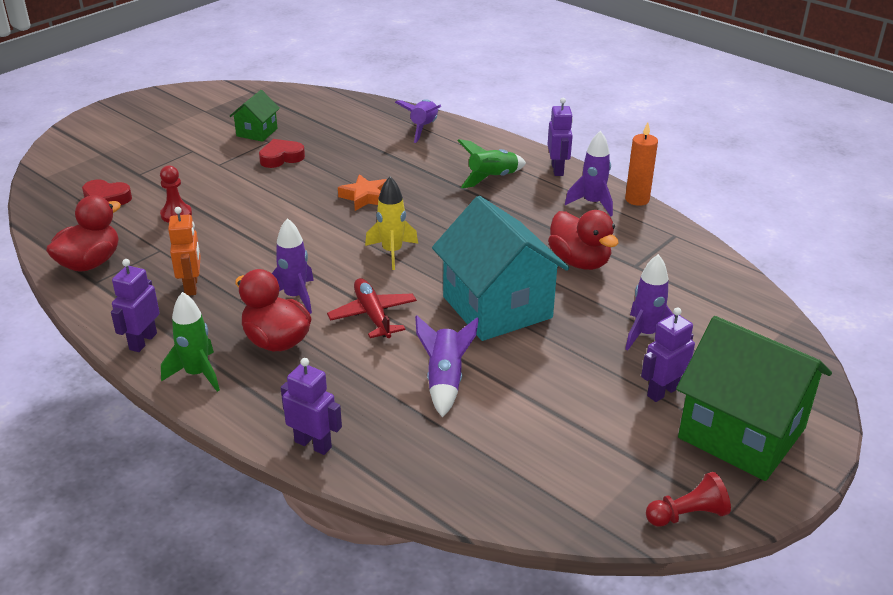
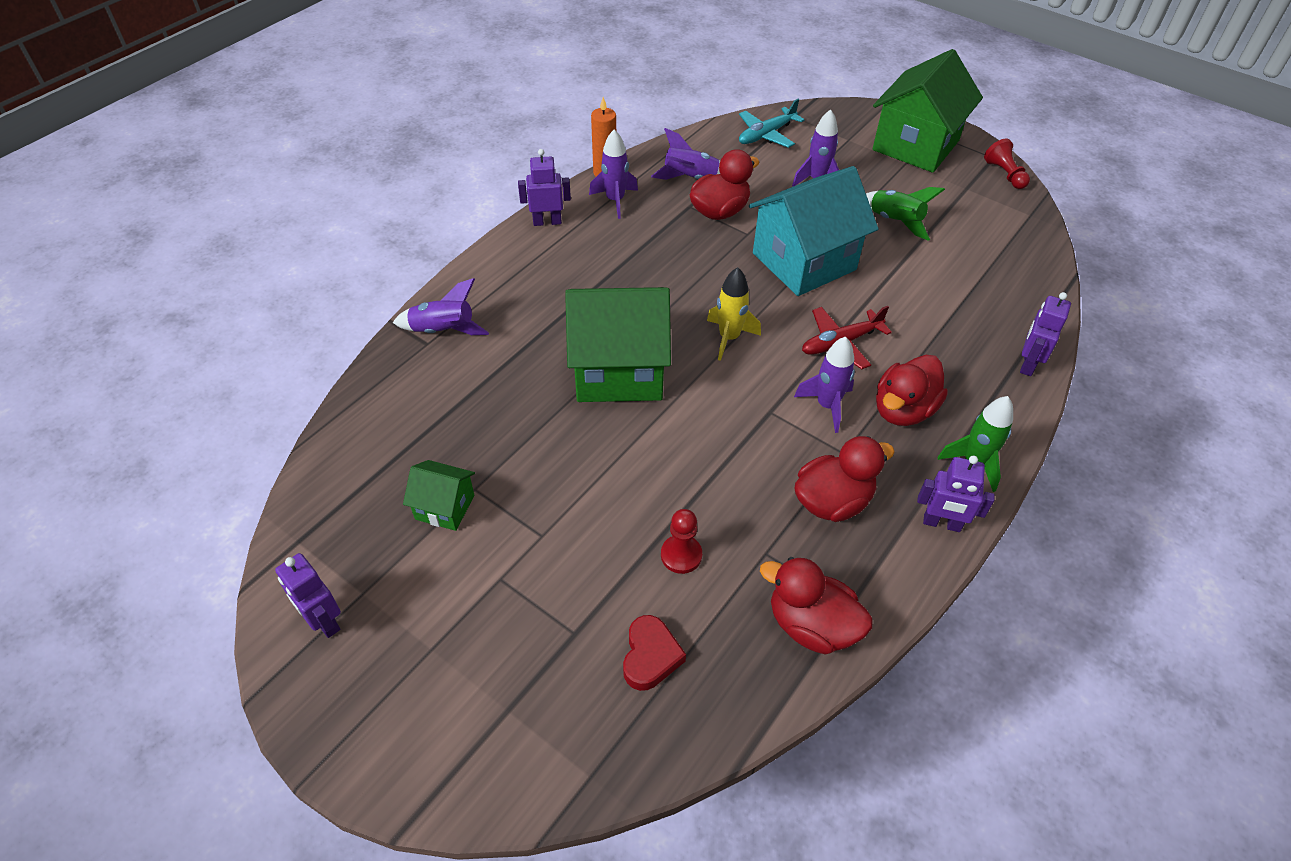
camera: 95 degrees left, 15 degrees up
orange robot [168,207,201,296] -> red duck [795,436,895,522]
red heart [259,139,305,168] -> none
orange star [338,174,387,211] -> green house [565,287,671,402]
purple rocket [415,316,479,417] -> purple rocket moved to [651,128,720,180]
green rocket [457,139,526,188] -> green rocket moved to [866,187,945,241]
purple robot [641,307,695,402] -> purple robot moved to [275,553,341,638]
none -> turquoise plane [739,99,804,148]

